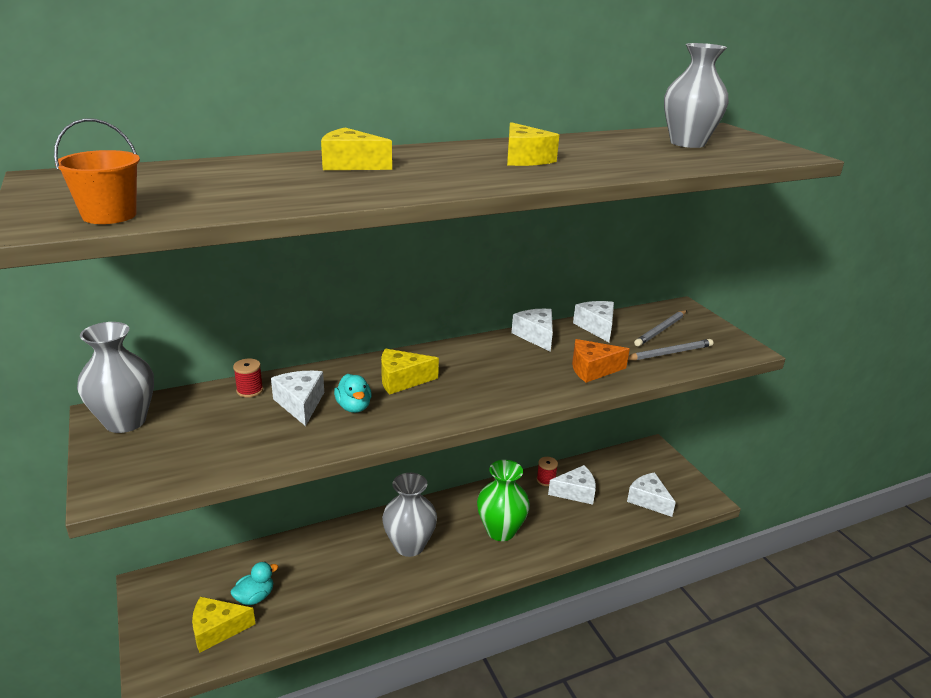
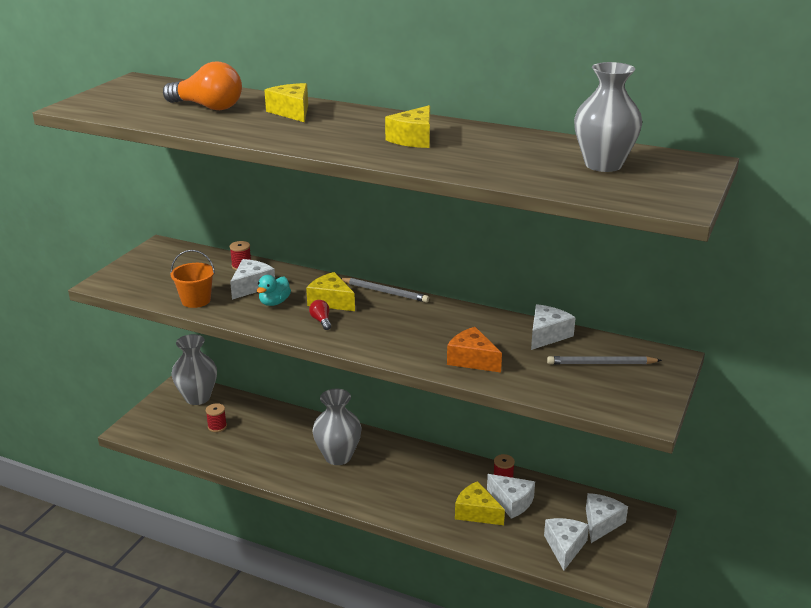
camera: 50 degrees right, 0 degrees up
orange bucket [54,118,140,224] -> orange bucket moved to [171,250,215,308]
grey vase [77,322,154,433] -> grey vase moved to [171,334,217,405]
yellow cheese [192,597,256,653] -> yellow cheese moved to [455,481,505,525]
turquoise duck [231,562,278,605] -> red spool [206,403,227,432]
green vase [477,460,530,541] -> none
white cheese [511,309,553,352] -> white cheese moved to [586,493,628,543]
grey pencil [628,339,714,360] -> grey pencil moved to [341,278,429,302]
none -> orange light bulb [163,61,242,110]
none -> red light bulb [309,300,331,330]

